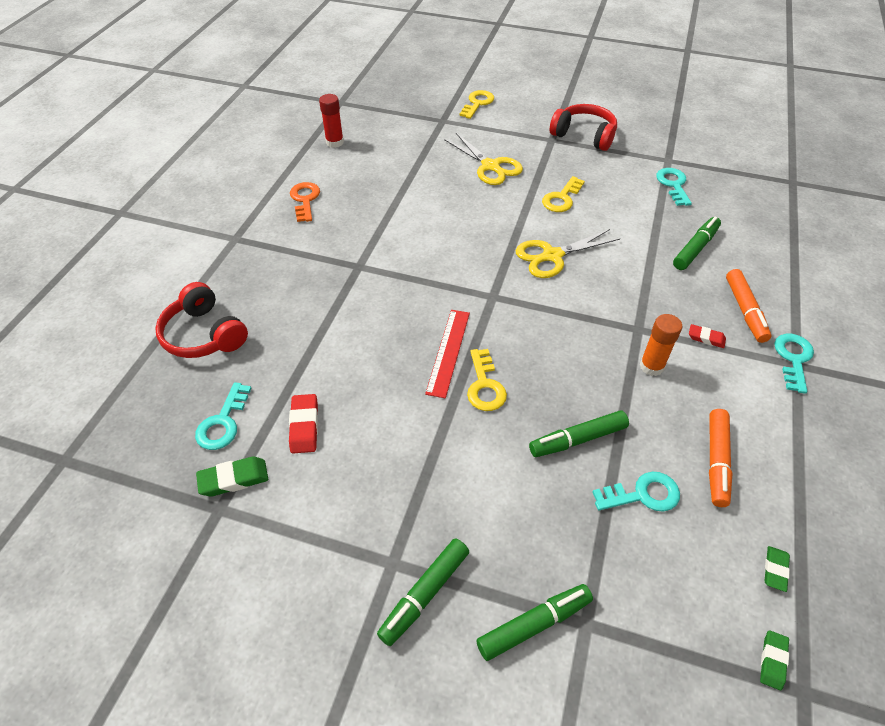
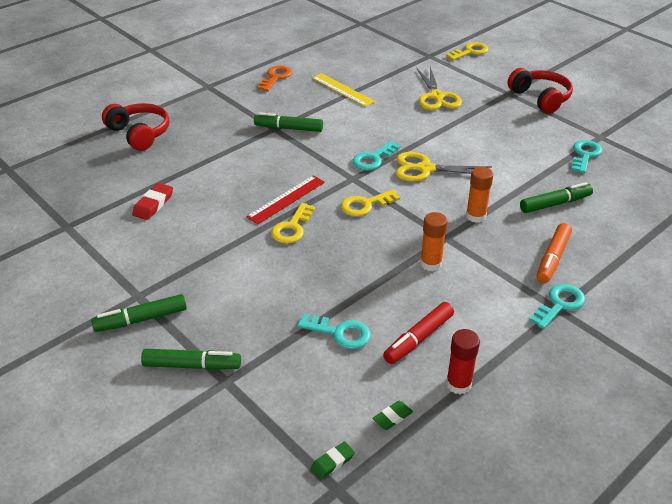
camera: 30 degrees right, 10 degrees down
red headphones [155,282,248,358] -> red headphones turned 150 degrees clockwise [102,103,169,151]
turquoise key [195,382,252,450] -> turquoise key moved to [353,141,401,170]
green eraser [196,456,268,496] -> none
red glue stick [319,94,344,148] -> red glue stick moved to [446,329,480,394]
green marker [529,411,629,457] -> green marker moved to [254,112,323,132]
yellow key [542,176,585,212] -> yellow key moved to [341,189,400,217]
red eraser [689,324,726,348] -> none
orange marker [709,409,733,507] -> red marker [383,302,454,364]
none -> yellow ruler [312,73,375,107]
none -> orange glue stick [466,167,493,223]

